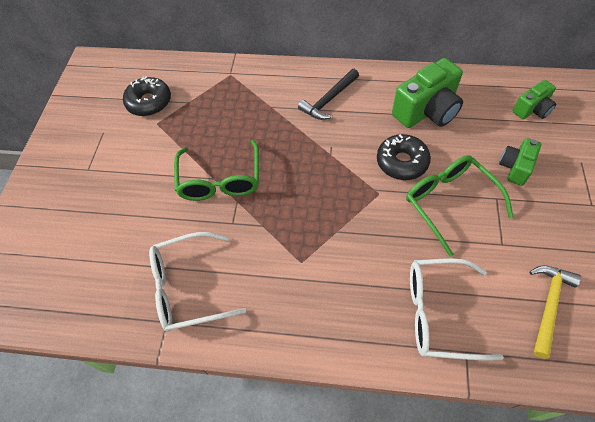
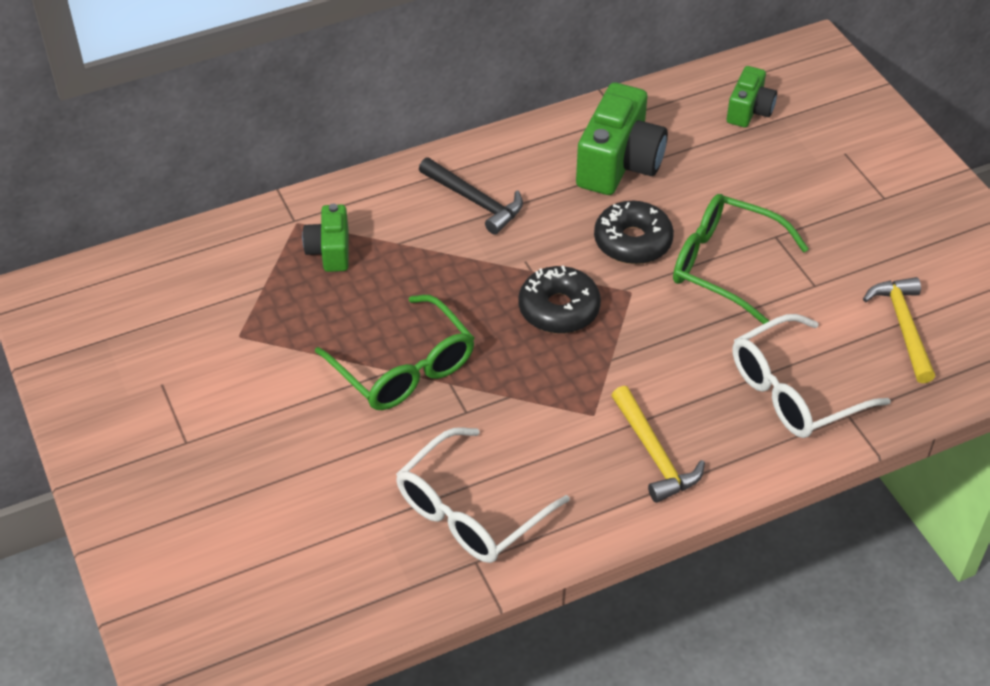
camera: 35 degrees left, 10 degrees down
black donut [123,76,171,116] -> black donut moved to [519,265,601,334]
black hammer [298,69,359,120] -> black hammer turned 60 degrees counterclockwise [419,157,523,235]
green camera [499,138,541,186] -> green camera moved to [302,204,349,272]
none -> yellow hammer [611,386,705,503]

